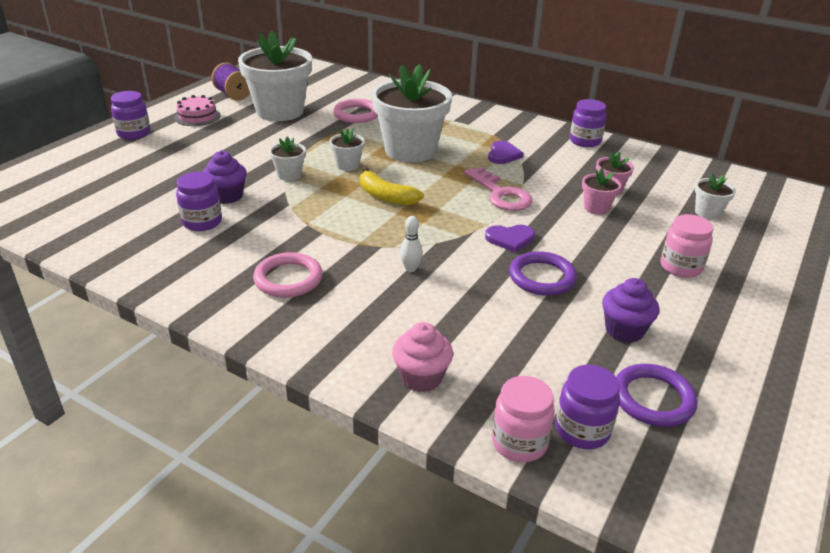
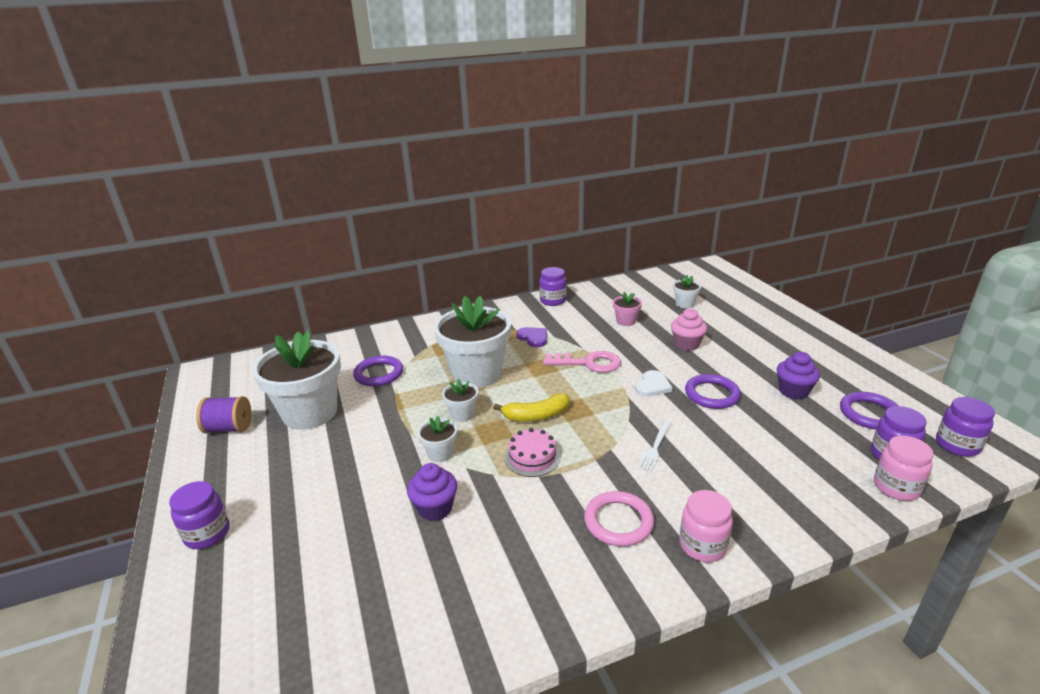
camera: 50 degrees left, 5 degrees down
pink cake [175,95,221,126] -> pink cake moved to [505,428,561,477]
purple jar [176,172,222,231] -> purple jar moved to [936,397,995,457]
pink ring [333,99,378,123] -> purple ring [353,356,403,387]
pink cupcake [392,322,453,392] -> pink cupcake moved to [671,308,707,351]
white bowling pin [400,216,423,272] -> white fork [638,421,671,472]
purple heart [485,225,535,253] -> white heart [635,370,673,397]
pink flower pot [582,168,621,215] -> none
pink jar [661,214,713,278] -> pink jar moved to [679,490,733,562]

